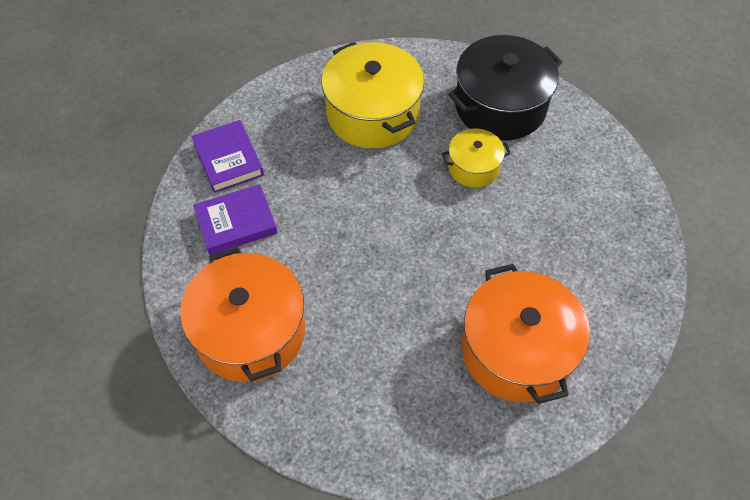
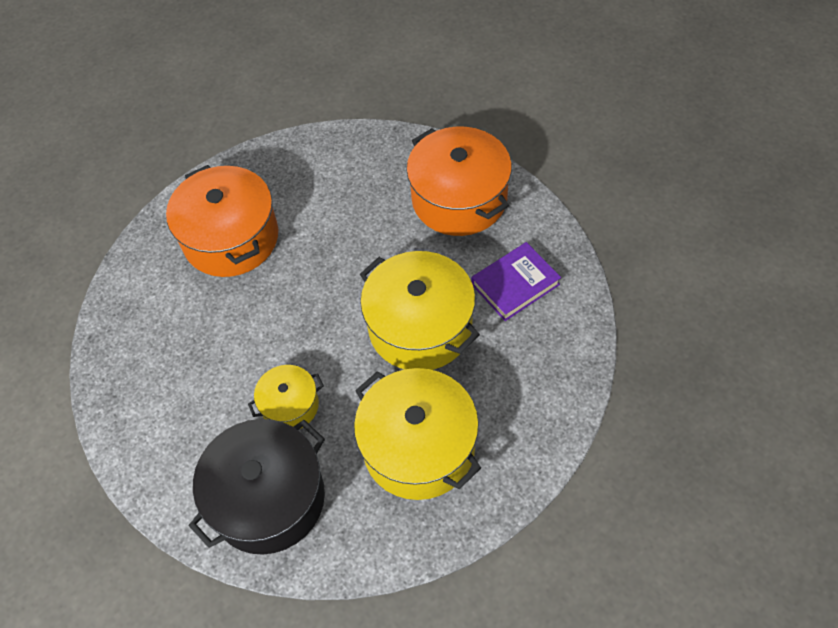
camera: 170 degrees right, 0 degrees up
purple book [192,120,264,193] -> none
none -> yellow pot [360,251,480,370]

